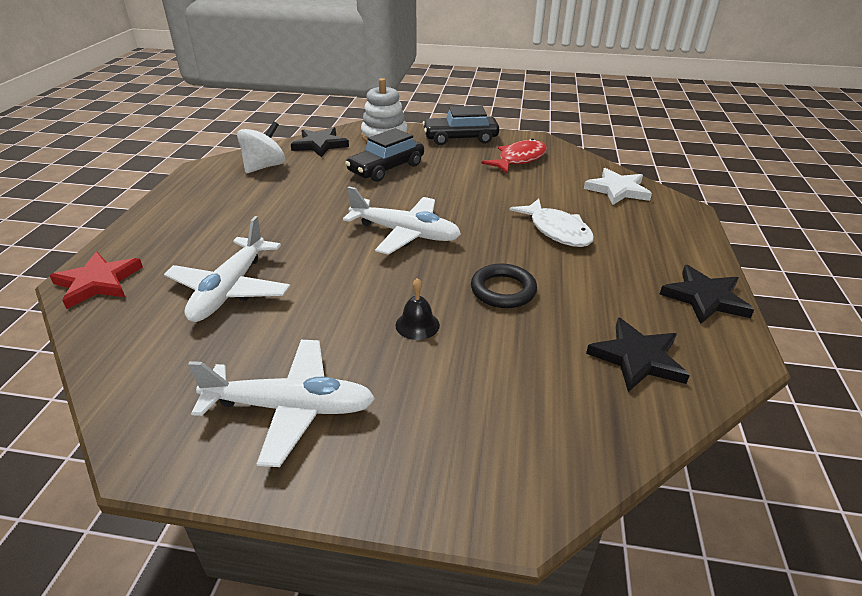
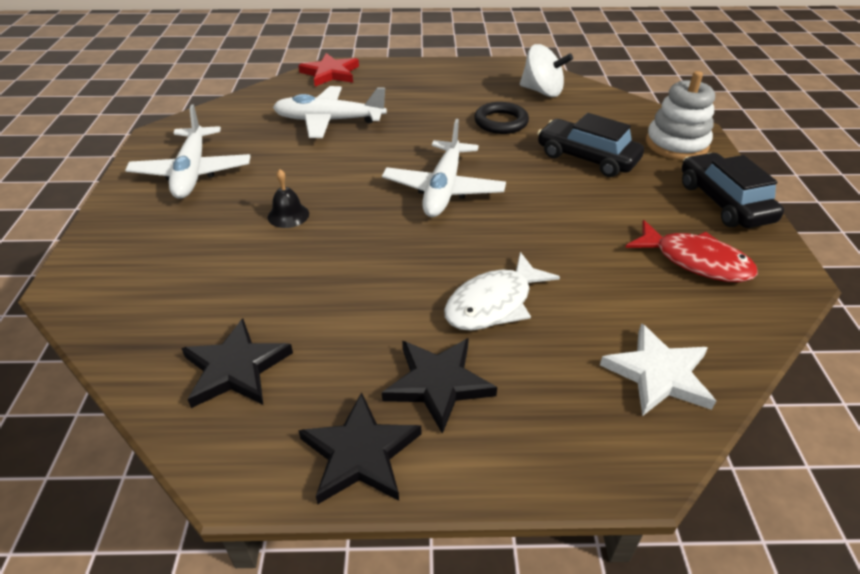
camera: 80 degrees right, 5 degrees up
black star [291,128,349,157] -> black star moved to [382,338,497,434]
black ring [471,263,537,308] -> black ring moved to [474,102,529,134]

